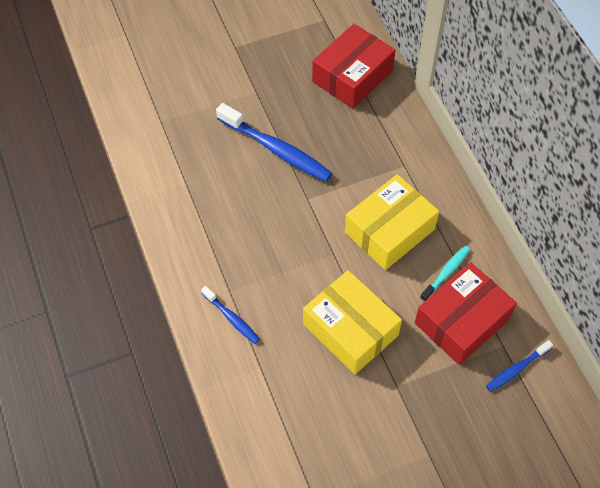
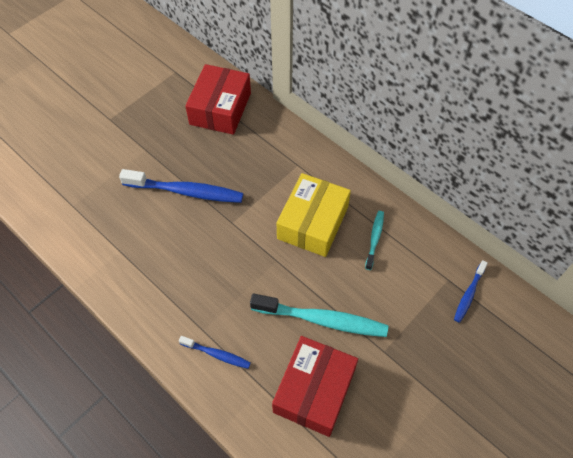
camera: 25 degrees left, 0 degrees up
yellow box [303,270,402,374] -> turquoise toothbrush [250,294,388,337]
red box [415,262,517,365] -> red box moved to [272,336,358,437]

